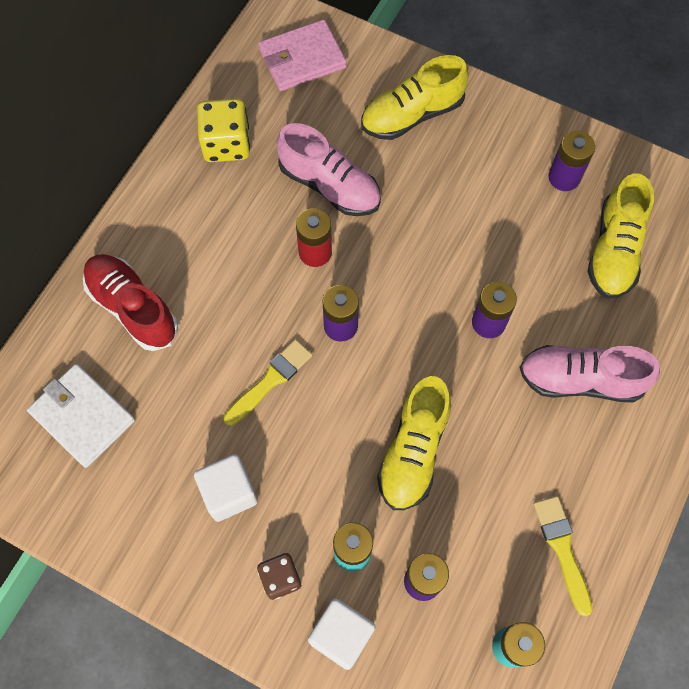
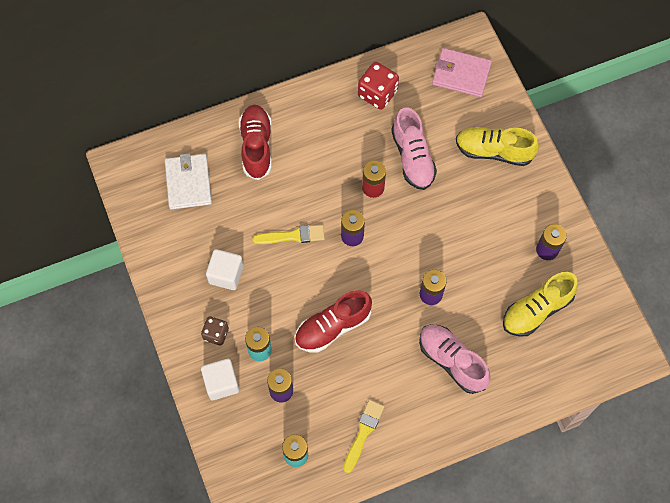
camera: 40 degrees right, 0 degrees up
yellow dice [197,98,250,162] -> red dice [358,62,399,110]
yellow shoe [377,376,451,510] -> red shoe [295,290,372,352]

